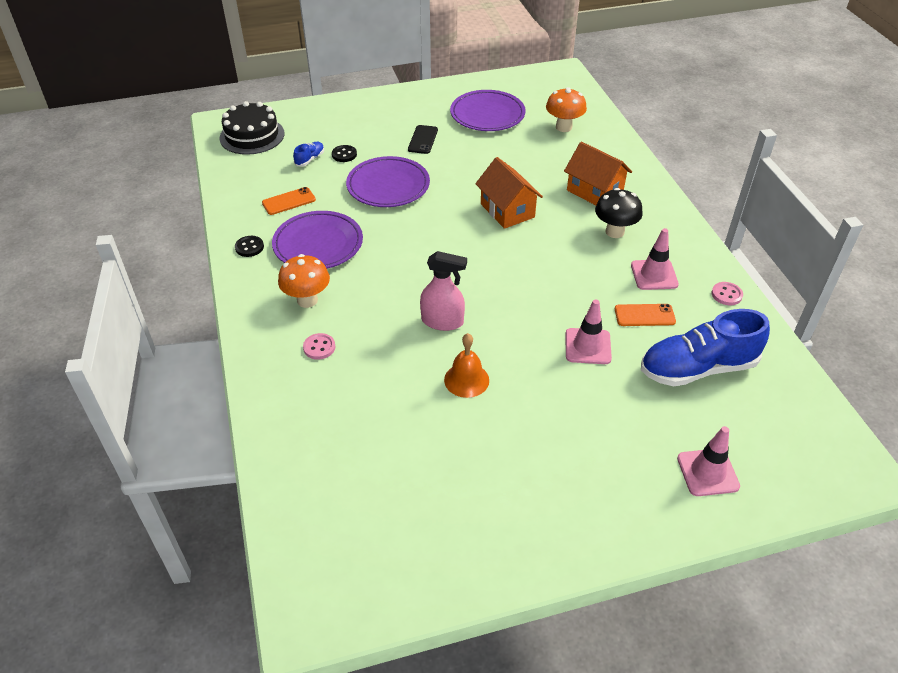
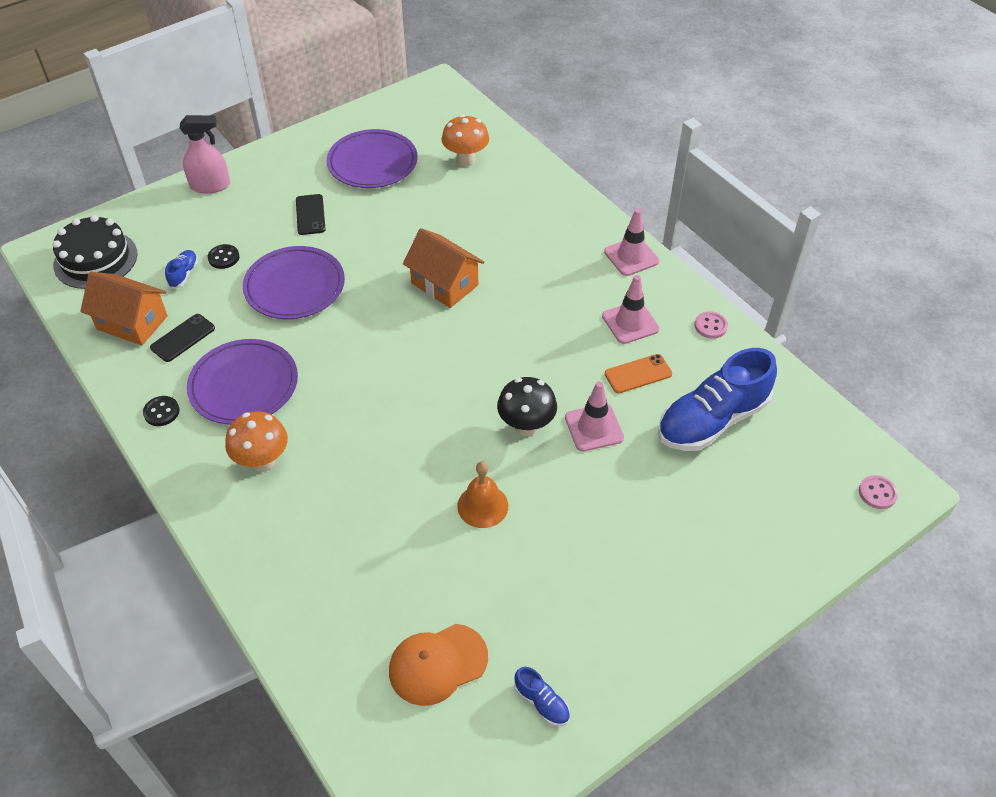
camera: 20 degrees left, 5 degrees up
orange phone [262,187,316,215] -> black phone [150,314,215,362]
pink button [303,333,335,360] -> pink button moved to [859,475,898,509]
pink spray bottle [420,251,467,331] -> pink spray bottle moved to [180,115,230,194]
orange house [564,142,632,205] -> orange house moved to [80,272,168,346]
black mushroom [595,188,643,238] -> black mushroom moved to [497,377,557,436]
pink traffic cone [677,426,740,496] -> pink traffic cone moved to [604,209,659,276]
none -> orange cap [389,624,488,706]
none -> blue shoe [514,667,570,726]

